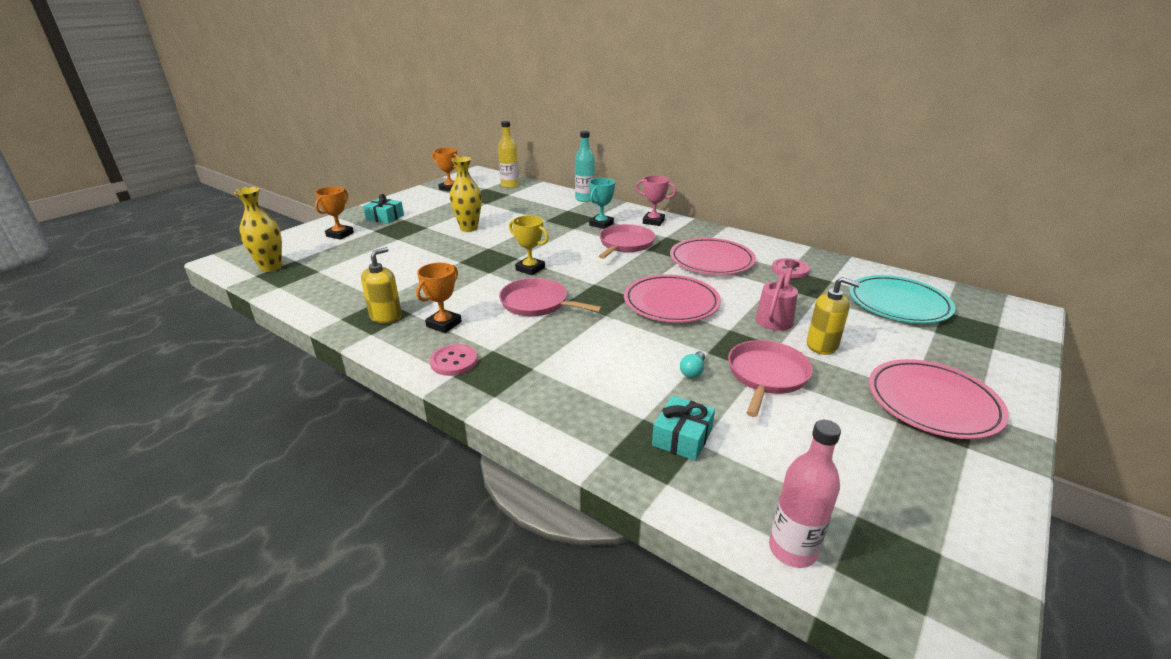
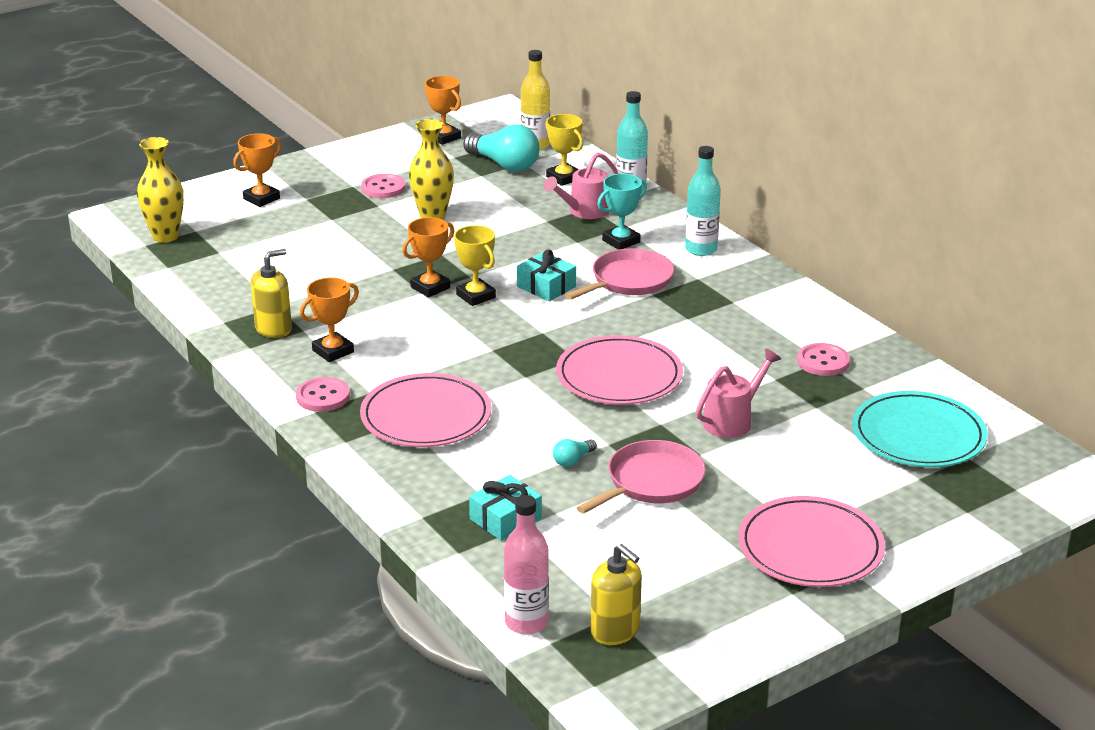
camera: 20 degrees right, 0 degrees up
turquoise gift [363,194,404,224] -> turquoise gift moved to [517,249,576,301]
pink pan [499,278,603,316] -> none
pink trophy [635,175,676,226] -> turquoise bottle [685,146,721,256]
pink plate [670,238,756,275] -> pink plate moved to [360,373,491,447]
yellow soap dispenser [807,277,860,355] -> yellow soap dispenser moved to [591,544,642,645]
none -> pink button [361,174,406,198]
none -> orange trophy [402,217,454,297]
none -> turquoise light bulb [463,124,539,172]
none -> pink watering can [544,152,618,219]
none -> yellow trophy [545,114,583,186]

